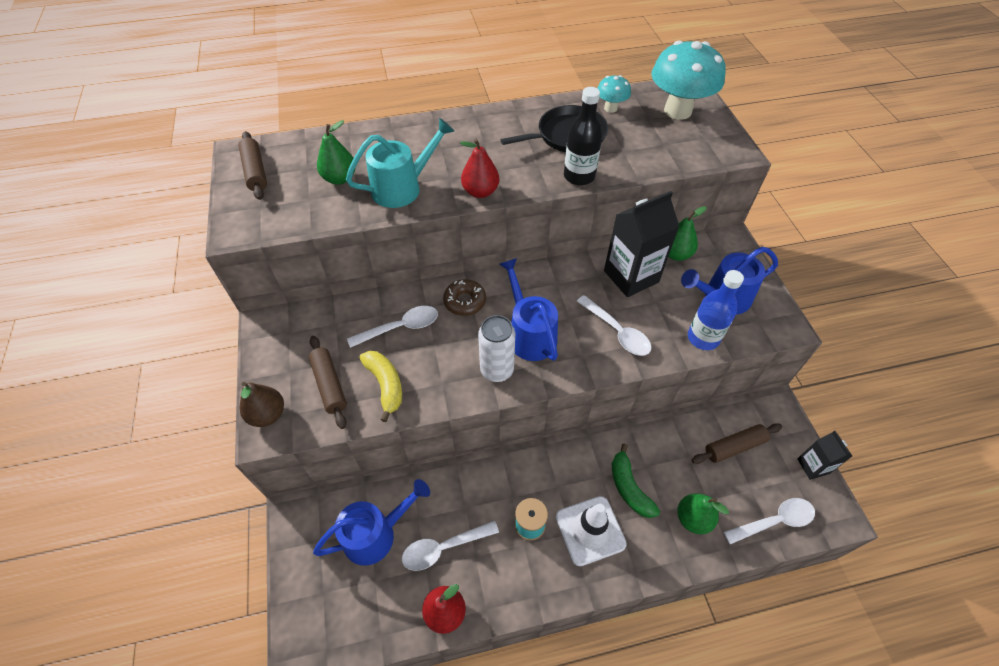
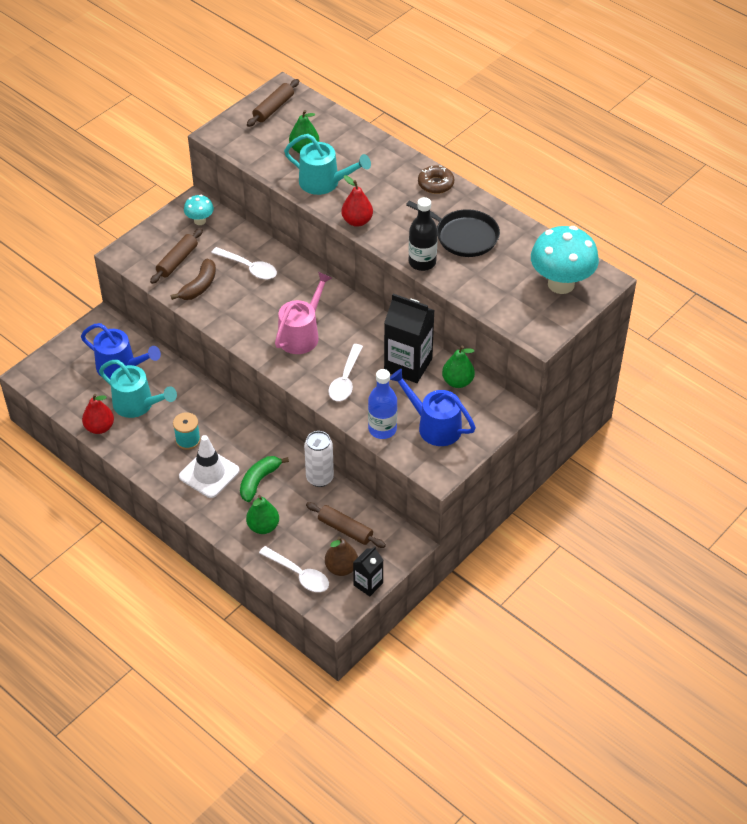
camera: 55 degrees right, 5 degrees down
brown pear [239,382,284,427] -> brown pear moved to [325,536,358,576]
yellow banana [359,351,402,422] -> brown banana [170,259,216,300]
white spoon [402,521,499,571] -> turquoise watering can [99,360,177,418]
brown donut [443,279,486,316] -> brown donut moved to [418,165,454,194]
white can [478,315,515,382] -> white can moved to [304,431,334,487]
blue watering can [499,258,558,361] -> pink watering can [275,272,332,354]
turquoise mushroom [597,75,631,113] -> turquoise mushroom moved to [184,195,214,225]

